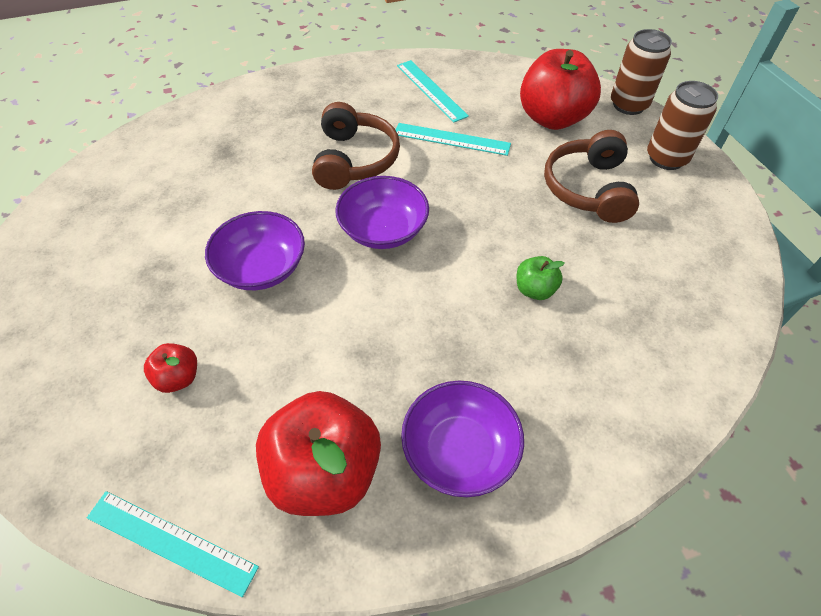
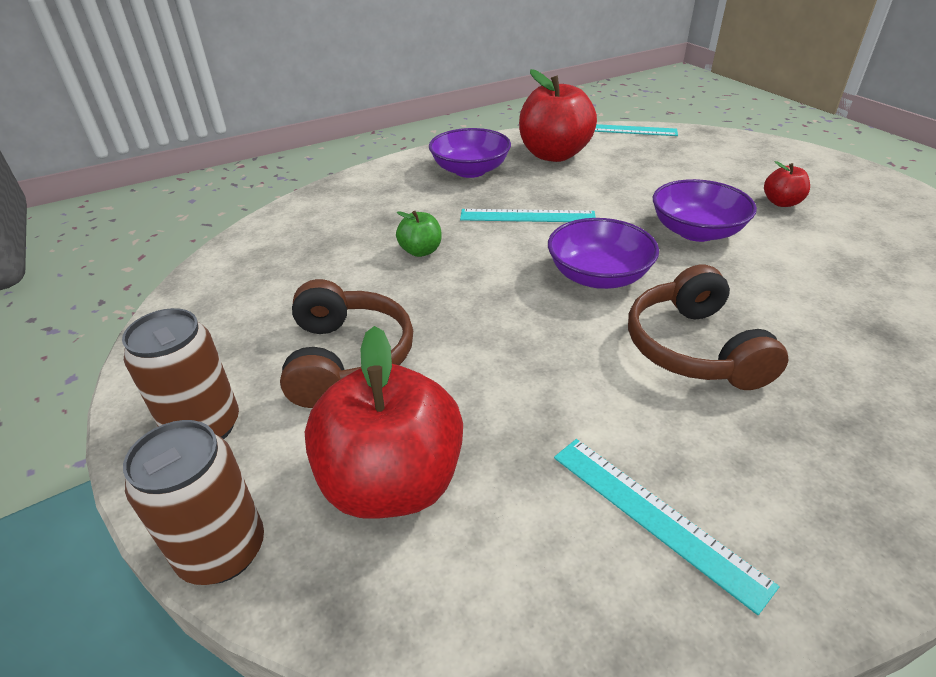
camera: 170 degrees right, 15 degrees down
red apple [144,343,197,393] -> red apple moved to [764,161,810,207]
turquoise ruler [396,123,511,156] -> turquoise ruler moved to [460,209,596,222]

